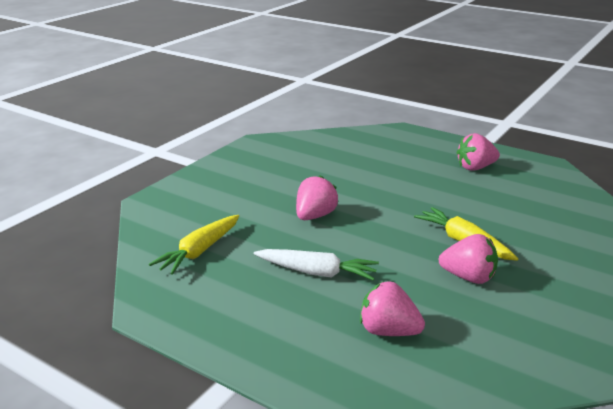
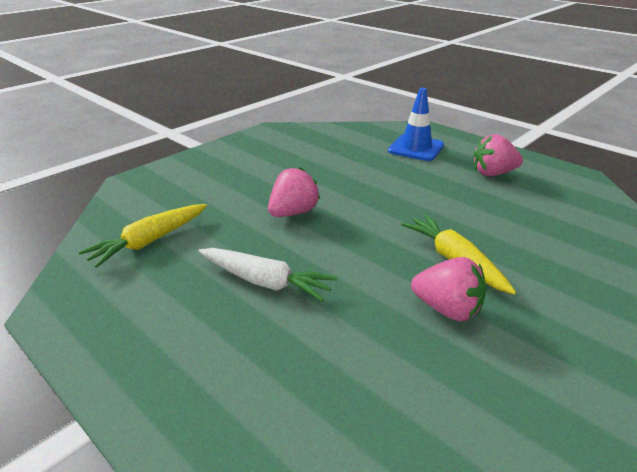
camera: 10 degrees right, 5 degrees up
pink strawberry [360,281,425,336] -> none
none -> blue traffic cone [388,88,444,161]

